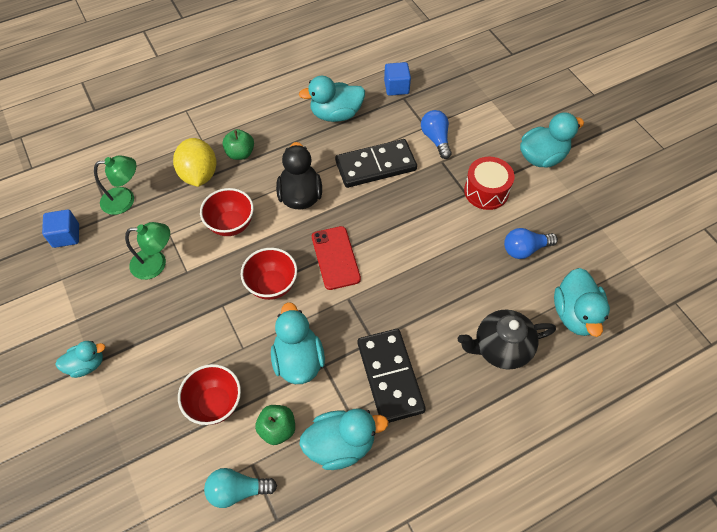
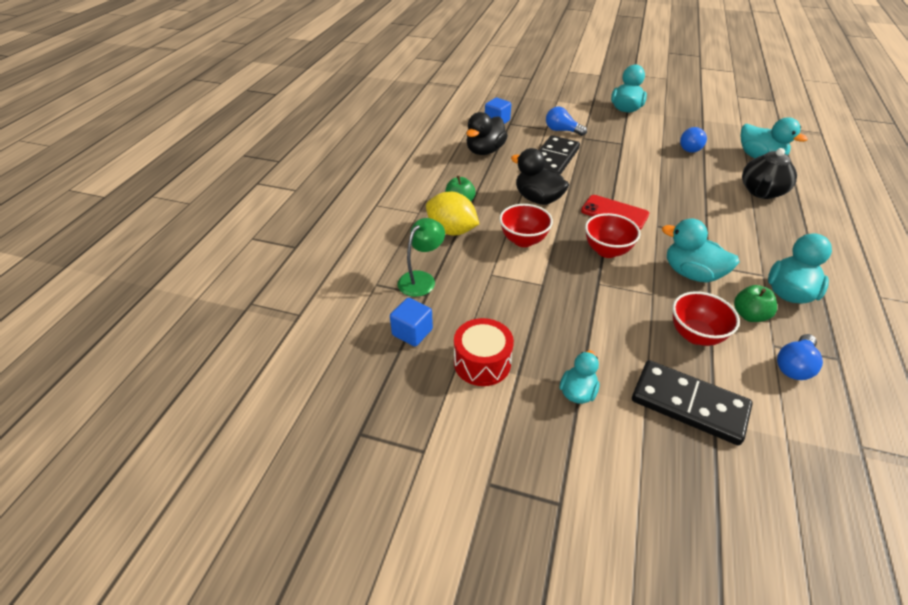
camera: 45 degrees left, 15 degrees down
green lamp [125,222,170,280] -> none
turquoise light bulb [204,468,277,508] -> blue light bulb [777,334,823,380]
turquoise duck [299,76,365,122] -> black duck [466,112,508,155]
black domino [358,329,426,423] -> black domino moved to [632,360,752,445]
red drum [464,157,514,210] -> red drum moved to [454,318,514,386]

